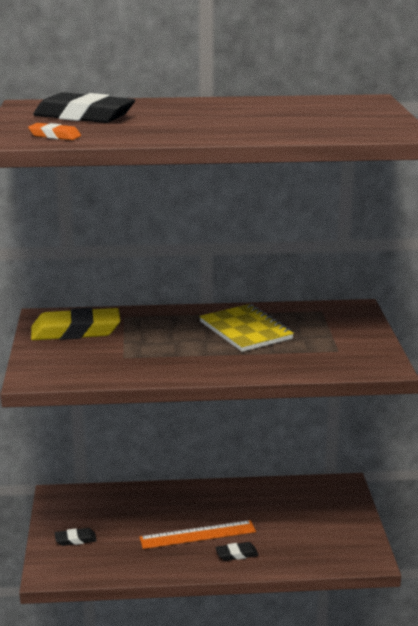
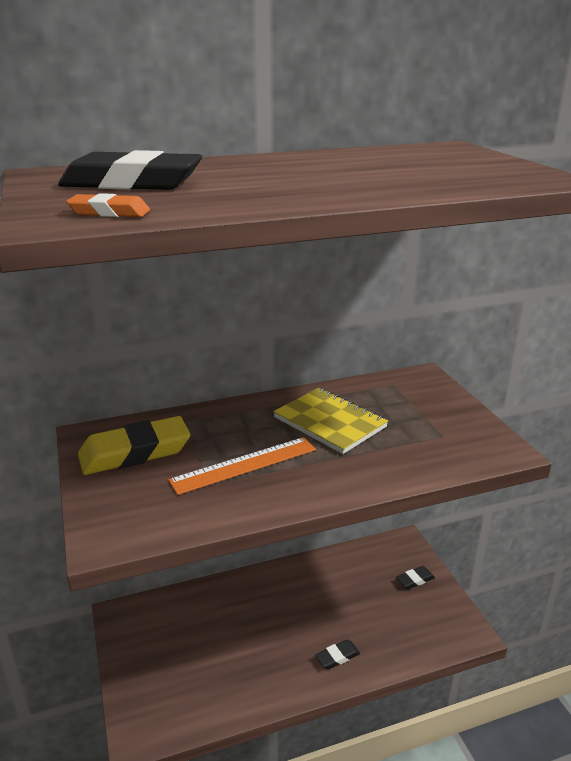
camera: 15 degrees left, 5 degrees up
black eraser [55,528,97,546] -> black eraser moved to [396,566,435,589]
orange ruler [139,520,256,549] -> orange ruler moved to [168,437,316,495]

